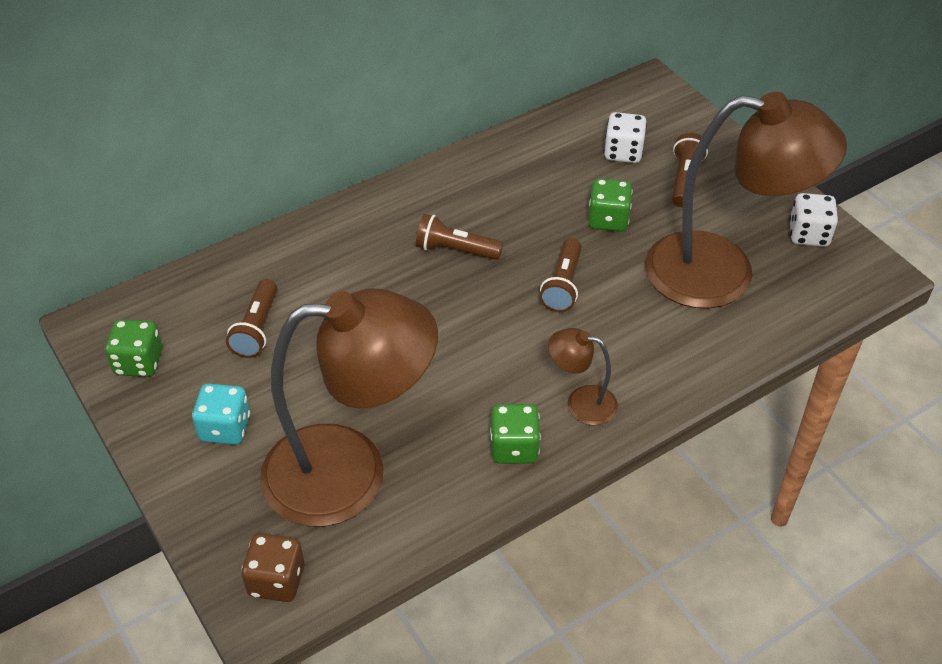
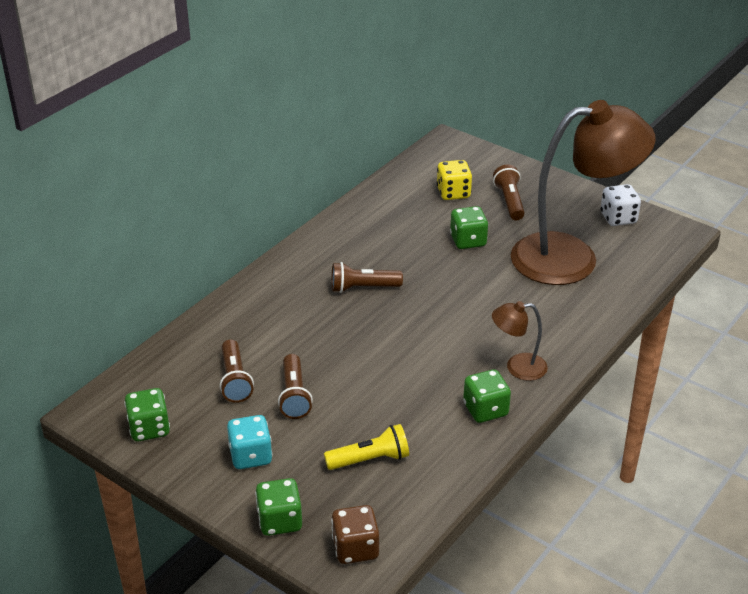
camera: 20 degrees left, 10 degrees down
brown lamp [260,288,438,527] -> yellow flashlight [324,424,409,470]
brown flashlight [540,238,582,312] -> brown flashlight moved to [278,354,313,419]
white dice [604,112,647,163] -> yellow dice [437,160,472,200]
none -> green dice [255,478,302,536]

